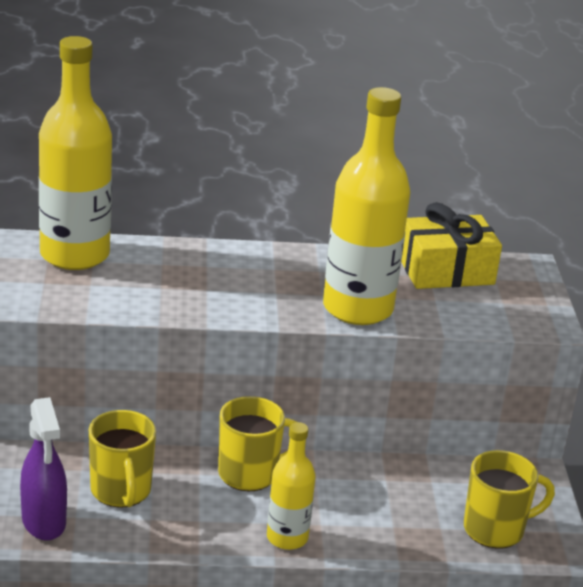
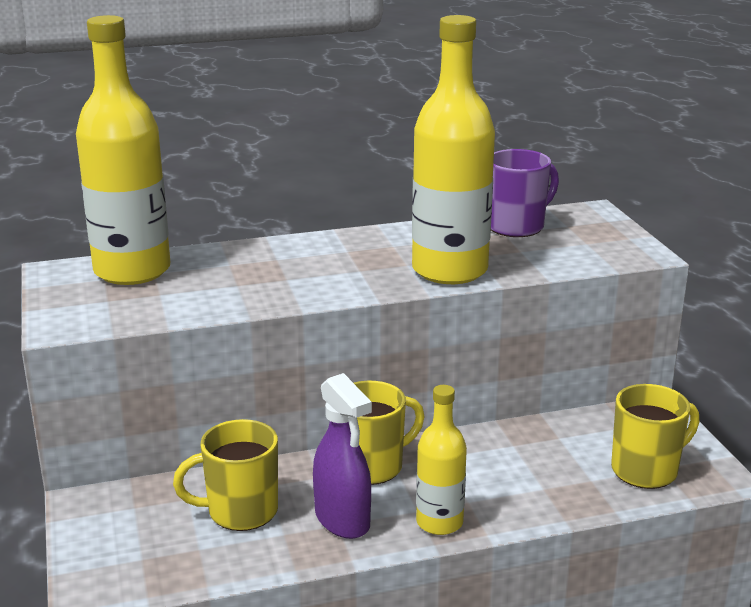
camera: 10 degrees left, 5 degrees down
purple spray bottle [20,397,67,541] -> purple spray bottle moved to [313,373,372,539]
yellow mug [89,410,156,507] -> yellow mug turned 105 degrees clockwise [173,419,278,531]
yellow gift [401,202,502,289] -> purple mug [491,149,559,237]

